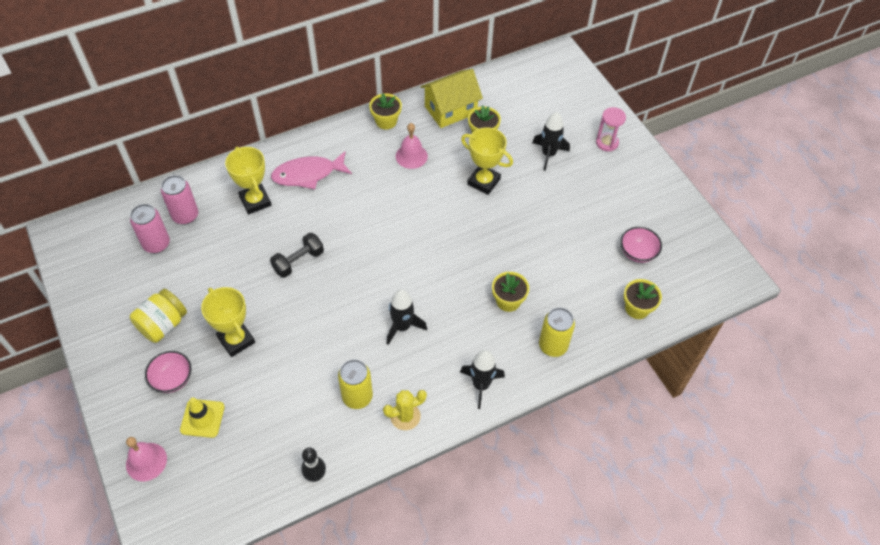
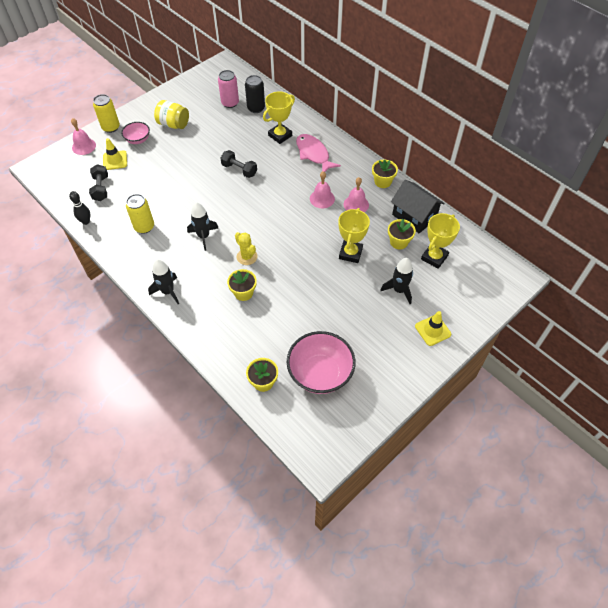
camera: 75 degrees right, 0 degrees up
pink can [161,175,198,225] -> black can [245,75,265,113]
yellow trophy [201,287,255,357] -> yellow trophy moved to [421,213,460,269]
yellow cactus [383,390,427,430] -> yellow cactus moved to [235,232,258,265]
yellow house [420,69,483,128] -> black house [391,180,445,234]
yellow can [539,308,575,357] -> yellow can moved to [93,94,120,133]
pink hourglass [596,107,626,151] -> yellow traffic cone [415,311,451,346]
pink bowl [621,227,662,263] -> pink bowl [287,331,356,394], size x1.85
none -> black dumbbell [89,164,108,201]
none -> pink bell [310,171,335,208]

